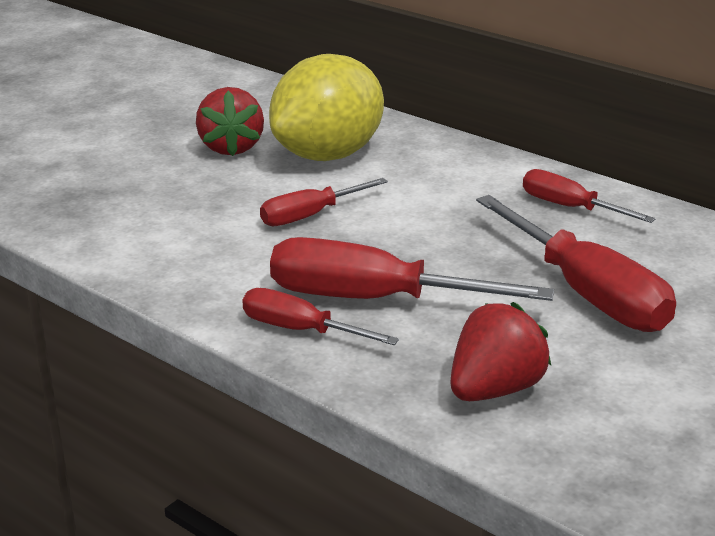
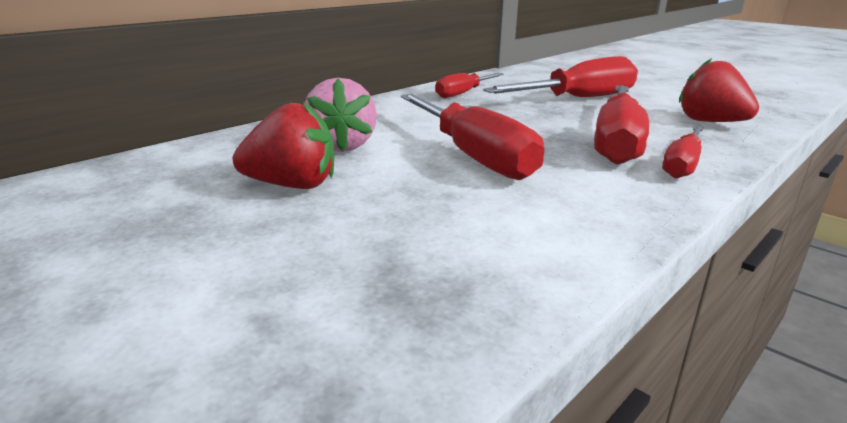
camera: 85 degrees left, 5 degrees down
red screwdriver [260,178,388,226] -> red screwdriver [401,94,544,180], size x1.74
yellow lemon [269,54,384,161] -> pink strawberry [305,78,377,152]

